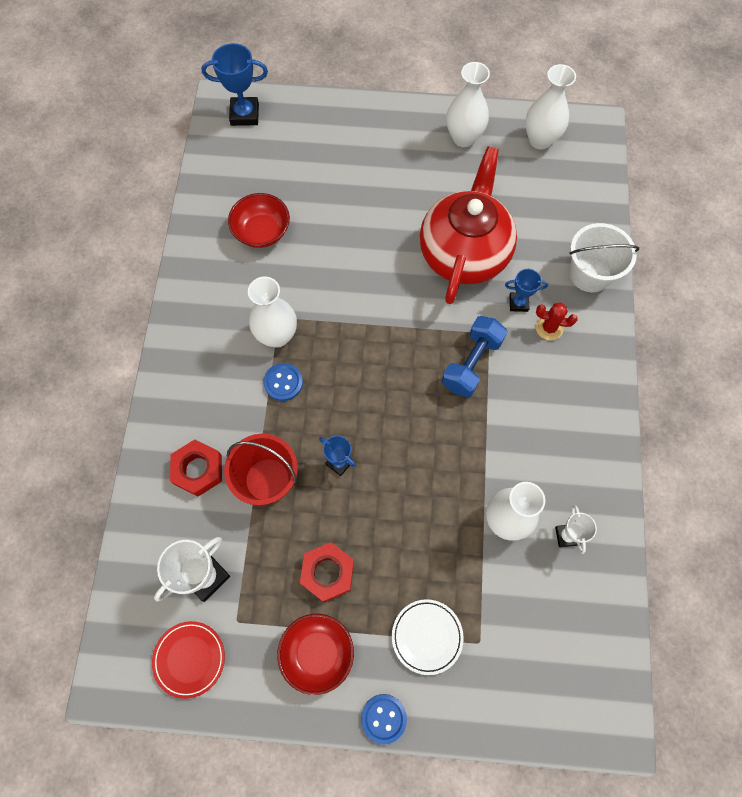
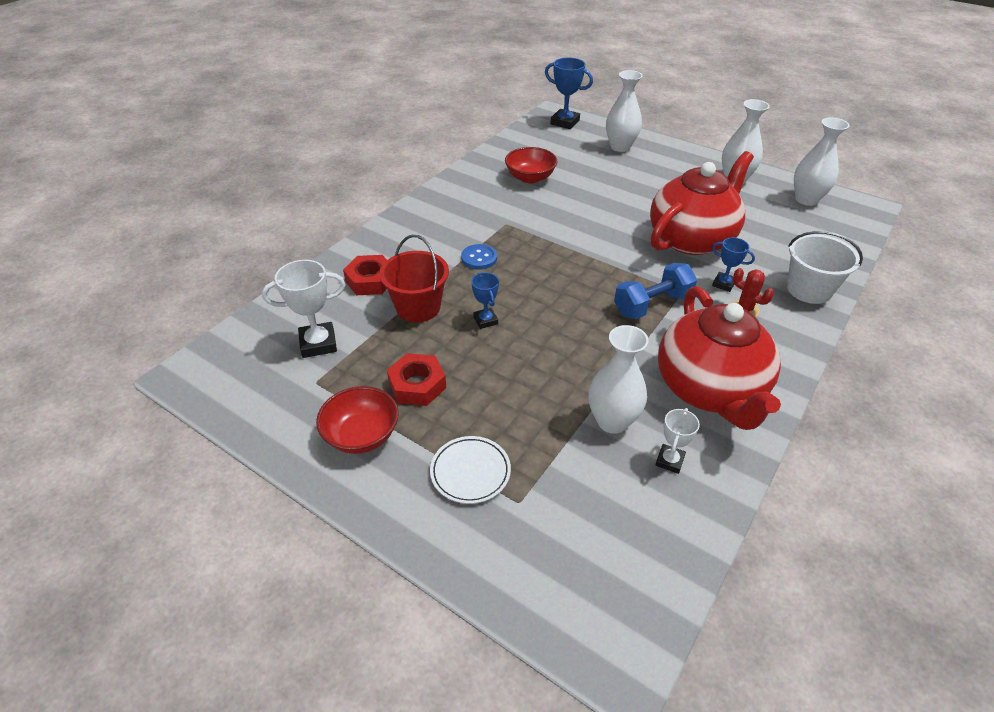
camera: 30 degrees right, 25 degrees down
red plate [152,621,225,699] -> none
white vase [248,277,297,348] -> white vase moved to [606,70,643,152]
blue button [361,694,407,744] -> none
none -> red teapot [658,286,781,430]

